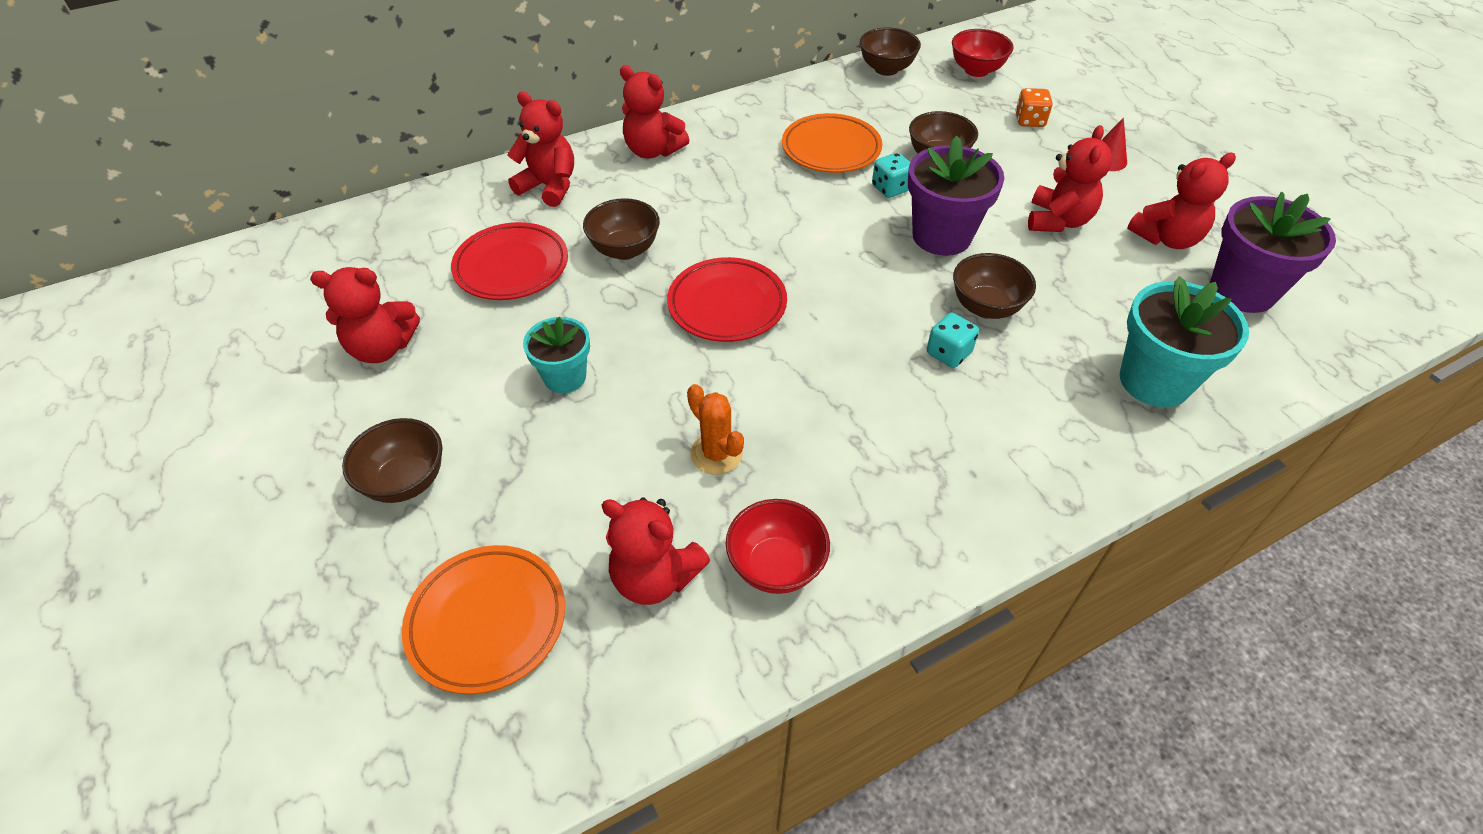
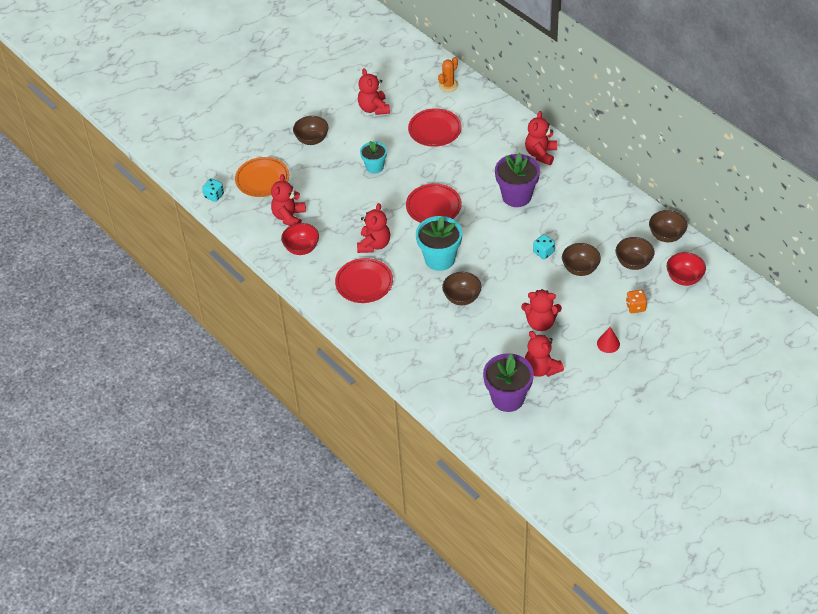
camera: 80 degrees right, 0 degrees up
red teddy bear [507,92,574,207] -> red teddy bear moved to [357,203,390,253]
brown bowl [583,198,660,260] -> brown bowl moved to [616,237,654,270]
orange cactus [687,384,744,475] -> orange cactus moved to [438,57,458,92]
orange plate [782,113,882,173] -> none
purple flower pot [908,135,1004,256] -> purple flower pot moved to [495,152,540,207]
turquoise dice [927,313,979,368] -> turquoise dice moved to [202,178,224,202]
turquoise flower pot [1120,276,1249,407] -> turquoise flower pot moved to [416,216,462,271]
none -> red plate [335,258,393,303]

